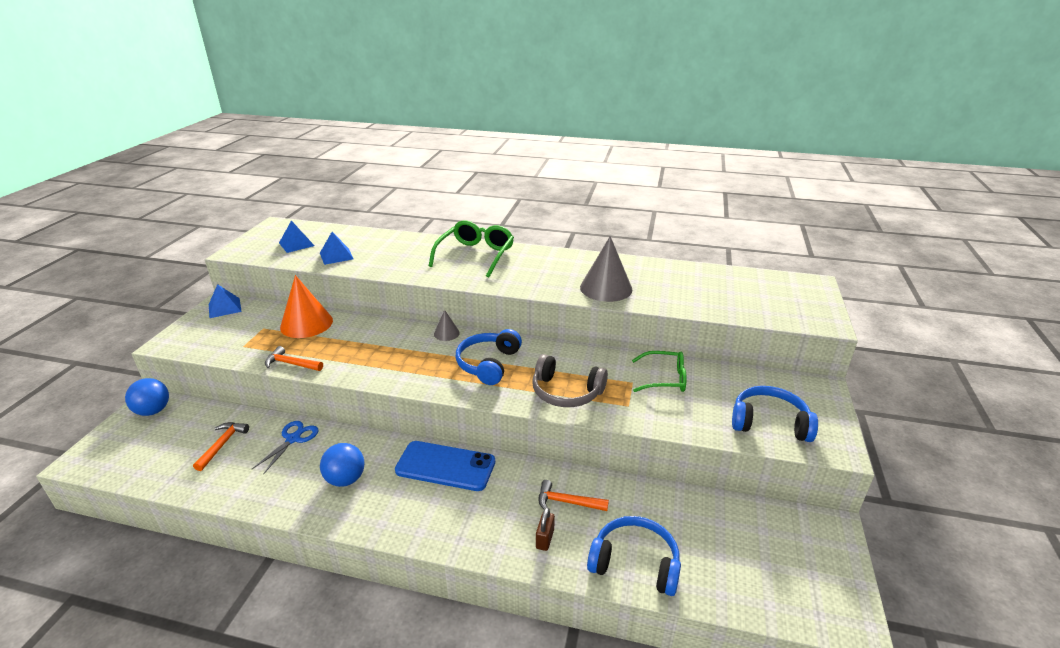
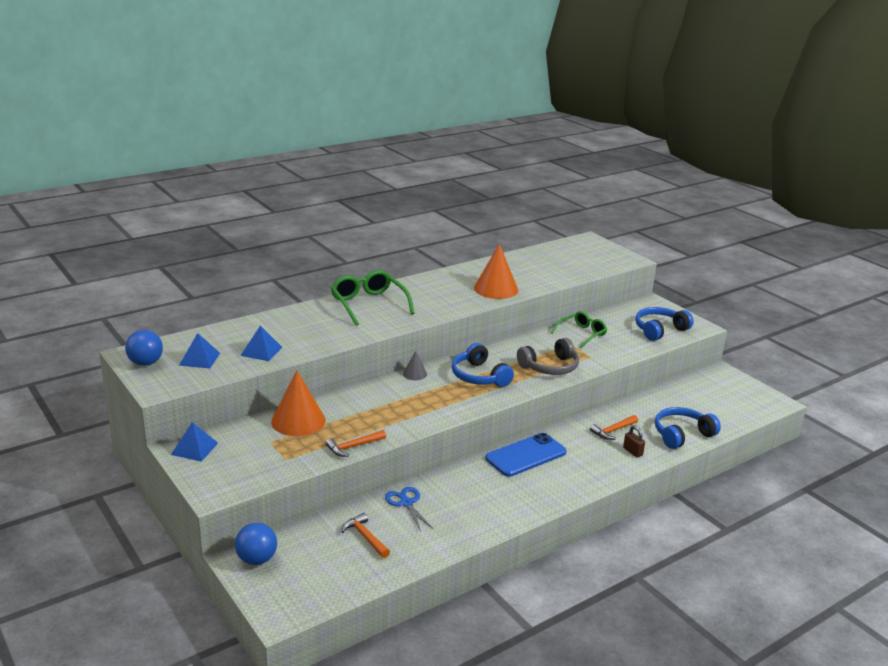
camera: 50 degrees left, 5 degrees down
blue ball [320,443,365,487] -> blue ball moved to [125,330,163,366]
grey cone [580,236,633,302] -> orange cone [474,244,518,299]

